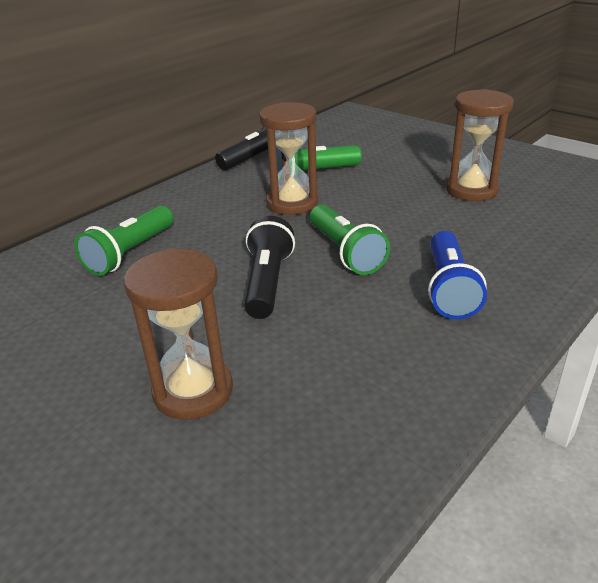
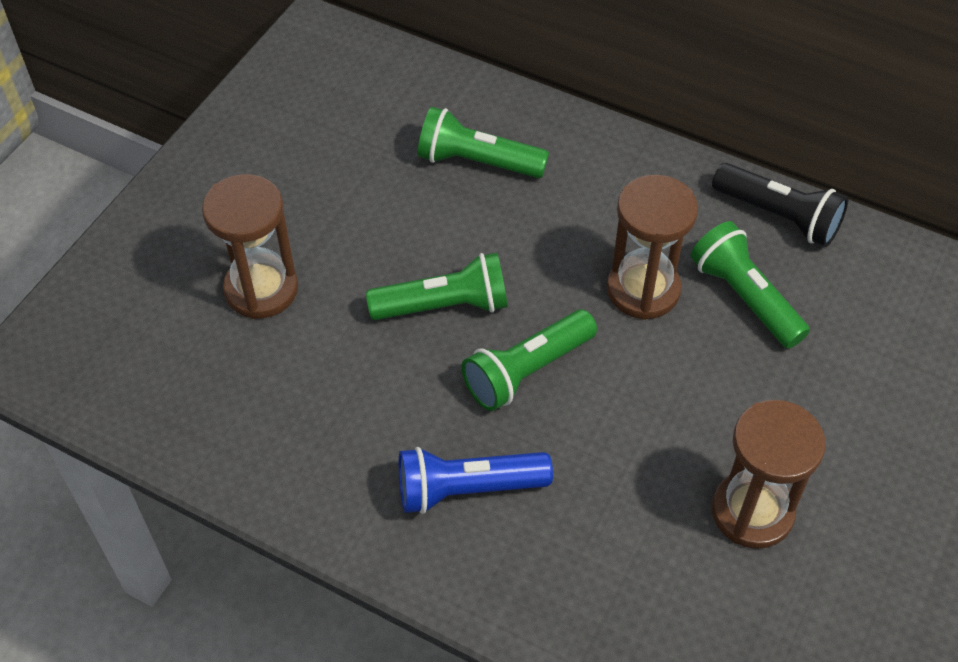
camera: 75 degrees right, 20 degrees up
black flashlight [244,216,295,319] -> green flashlight [366,253,508,320]

